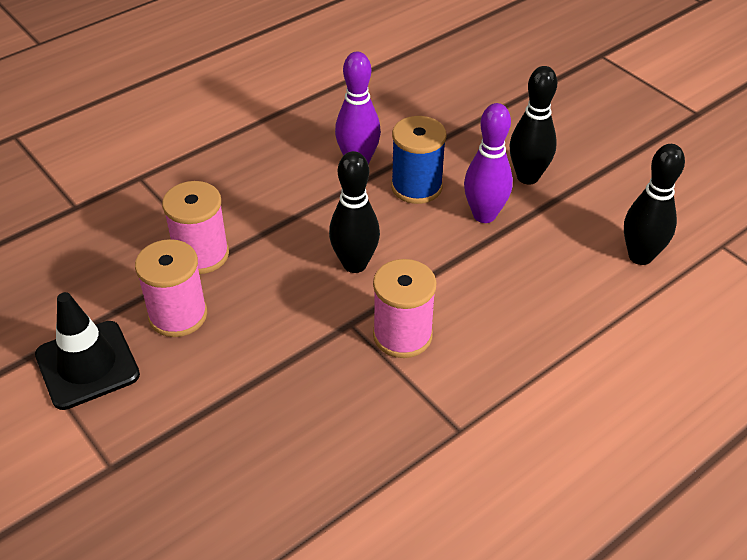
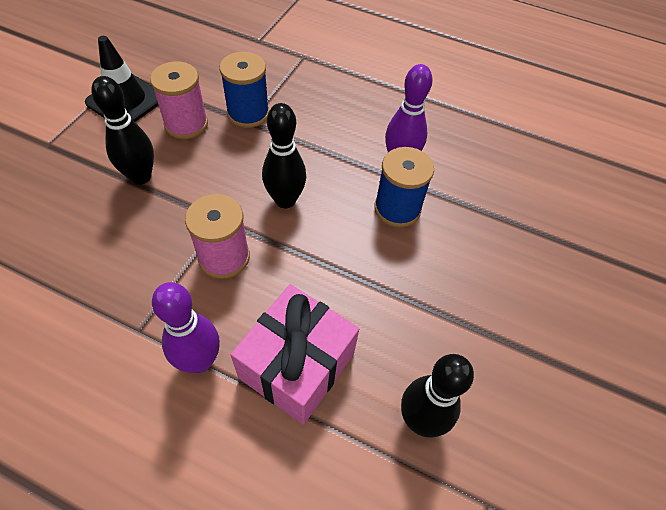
camera: 60 degrees right, 10 degrees up
pink spool [162,181,229,274] -> blue spool [219,52,269,128]
purple bowling pin [464,103,513,223] -> purple bowling pin moved to [152,282,220,373]
black bowling pin [510,66,557,184] -> black bowling pin moved to [91,76,154,185]
none -> pink gift [231,284,359,425]

